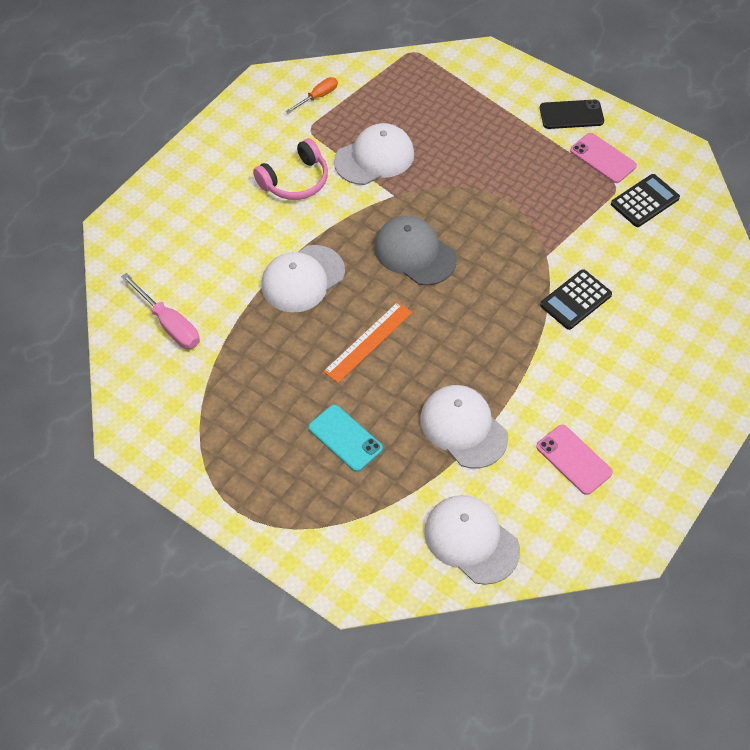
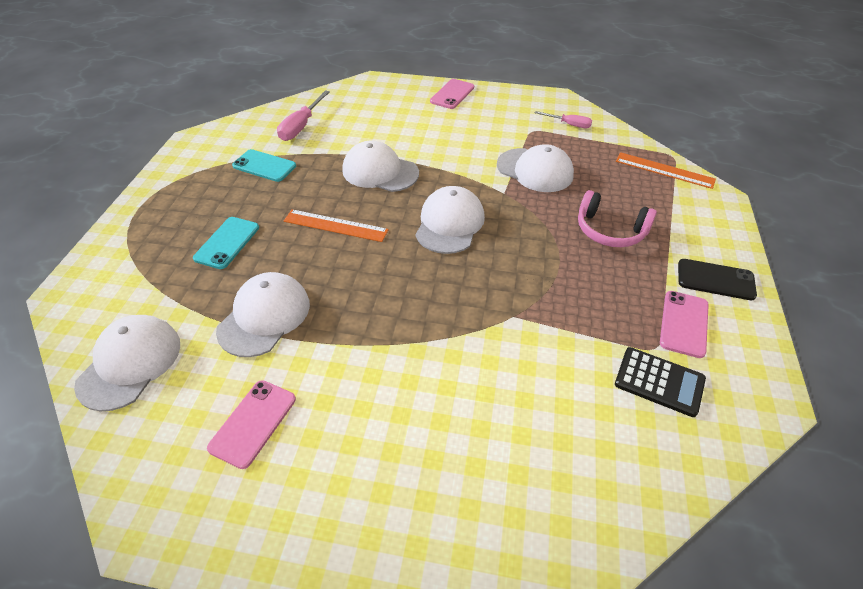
camera: 65 degrees right, 10 degrees down
pink headphones [253,138,328,200] -> pink headphones moved to [578,190,657,247]
orange screwdriver [285,77,338,113] -> pink screwdriver [535,111,592,128]
grey cap [374,216,457,285] -> white cap [416,186,485,254]
black phone [540,100,604,129] -> black phone turned 45 degrees counterclockwise [678,259,757,300]
black calculator [540,269,612,330] -> none
none -> turquoise phone [232,149,296,182]
none -> pink phone [430,79,474,109]
none -> orange ruler [616,152,716,189]

